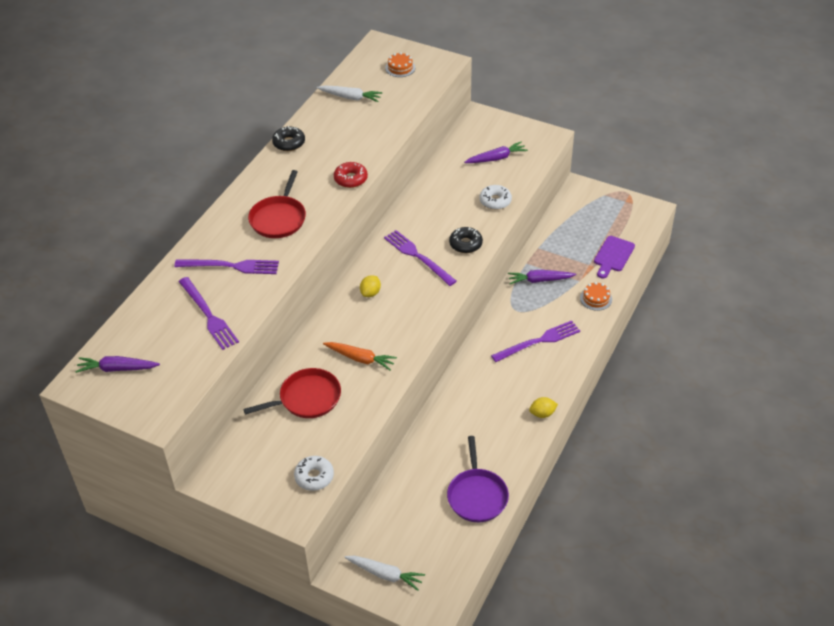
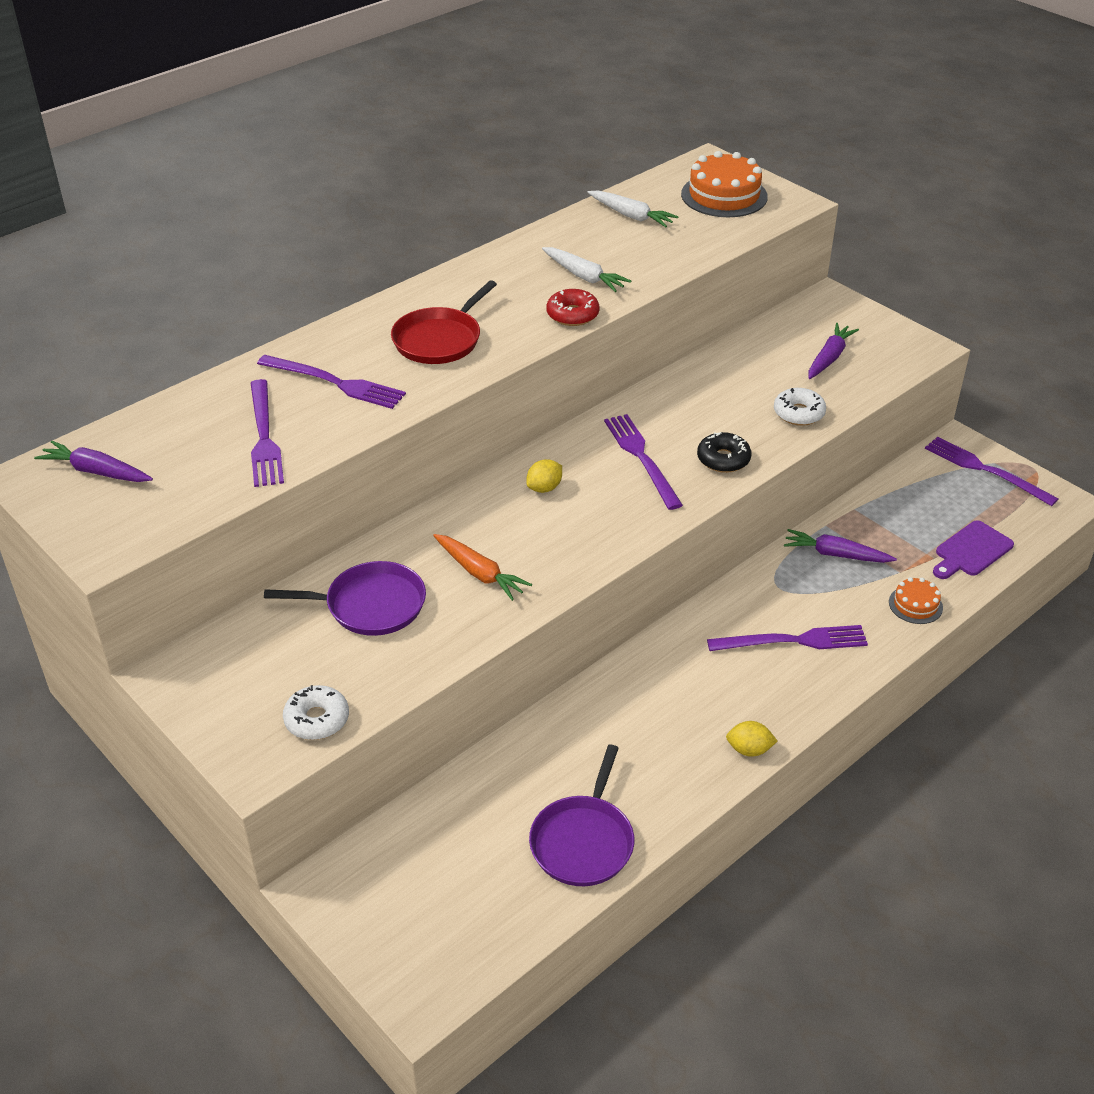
camera: 20 degrees right, 5 degrees down
red pan [243,368,341,418] -> purple pan [264,561,426,636]
black donut [272,126,305,151] -> none
white carrot [345,556,425,591] -> white carrot moved to [542,247,632,292]
orange cake [385,52,415,77] -> orange cake [681,151,768,217], size x1.87
purple carrot [464,141,528,163] -> purple carrot turned 60 degrees counterclockwise [808,323,859,379]
none -> purple fork [925,437,1059,506]

